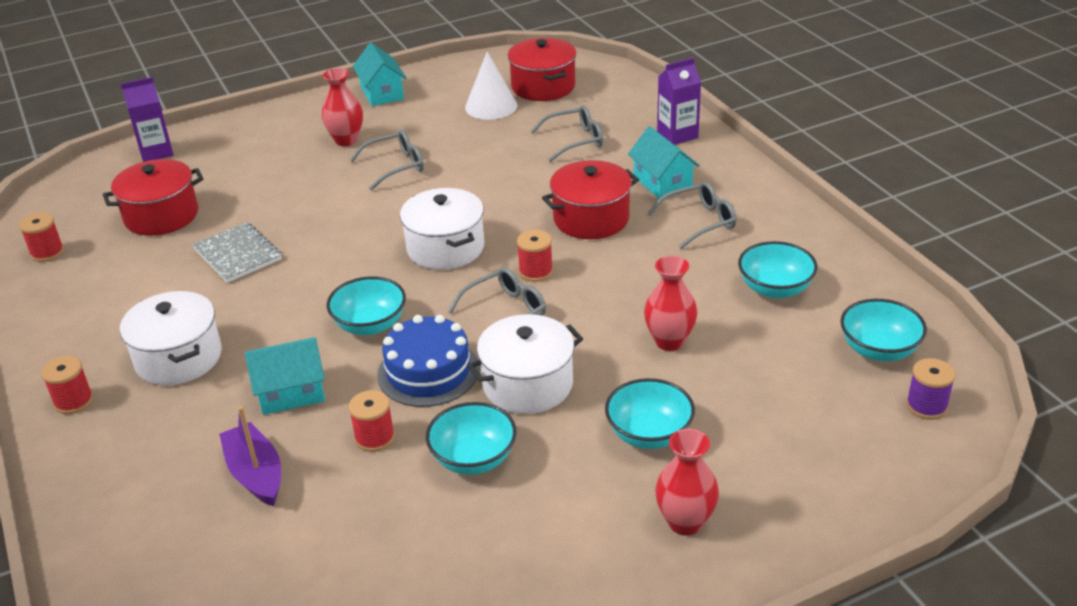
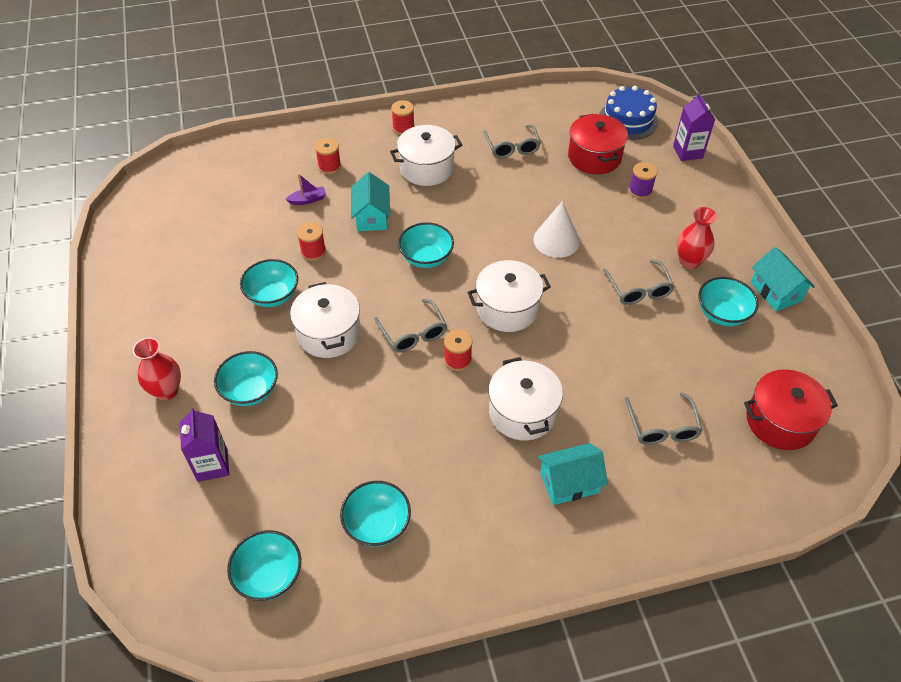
camera: 100 degrees right, 15 degrees up
red spool [19,213,64,262] -> red spool moved to [315,138,341,174]
grey notebook [193,222,282,283] -> none
purple boat [219,406,281,506] -> purple boat [286,174,326,205], size x0.61
turquoise house [353,43,407,106] -> turquoise house turned 75 degrees clockwise [751,247,815,311]
blue cake [377,315,480,407] -> blue cake moved to [599,86,658,140]
white cone [465,52,517,120] -> white cone moved to [533,201,580,258]
red pot [542,160,639,239] -> white pot [488,357,563,441]
red vase [644,256,698,351] -> none
grey glasses [647,181,736,249] -> grey glasses moved to [483,124,541,158]
purple carton [657,58,701,145] -> purple carton moved to [180,407,229,482]
purple spool [906,358,956,420] -> purple spool moved to [629,162,658,199]
none -> turquoise bowl [698,277,759,326]

